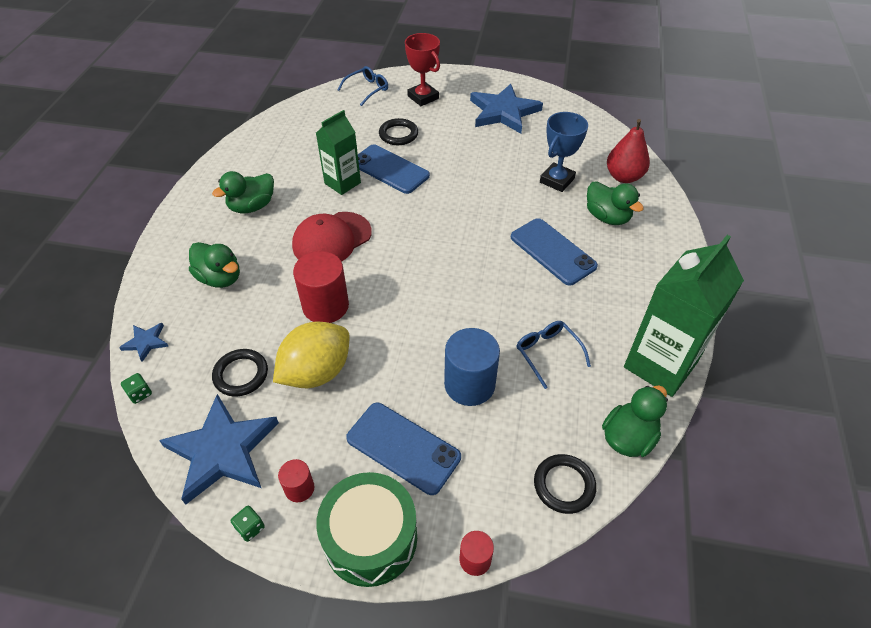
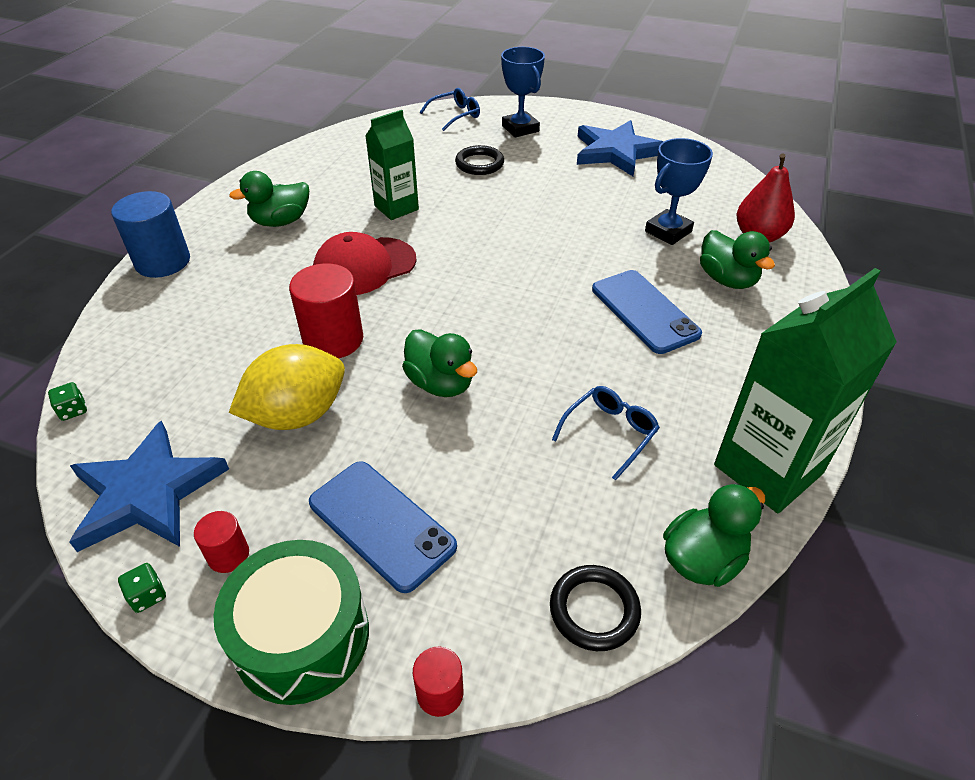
camera: 10 degrees right, 5 degrees down
blue star [119,323,169,362] -> none
green duck [189,242,240,288] -> green duck moved to [402,329,477,397]
black ring [212,349,268,396] -> none
blue phone [358,144,430,194] -> none
red trophy [405,33,440,106] -> blue trophy [501,47,545,137]
blue cylinder [444,328,500,406] -> blue cylinder moved to [111,191,190,278]
blue glasses [517,321,591,389] -> blue glasses turned 60 degrees clockwise [552,386,660,481]

